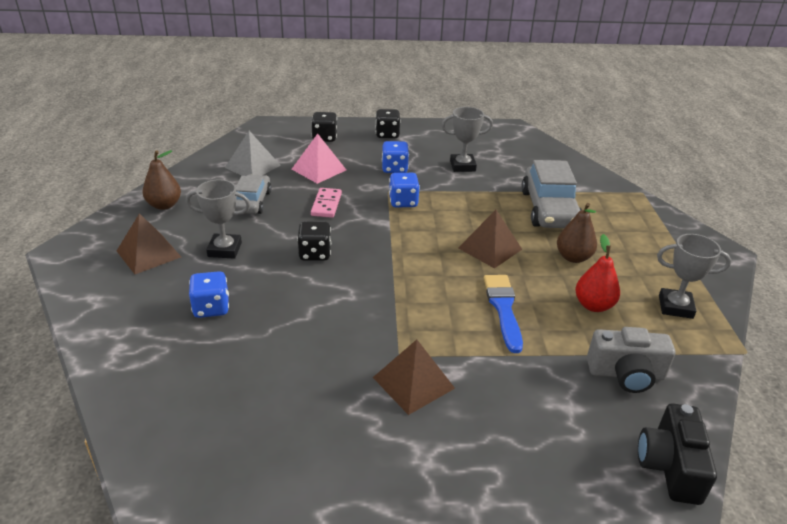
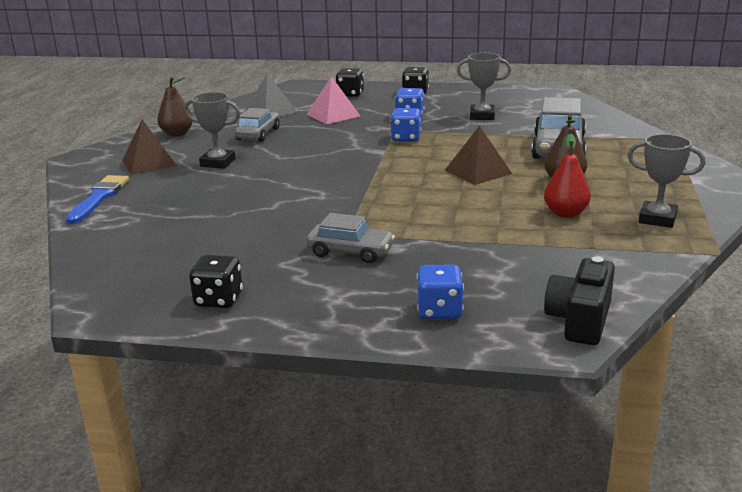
camera: 15 degrees right, 10 degrees down
blue dice [189,271,229,318] -> blue dice moved to [417,264,464,319]
black dice [297,221,331,261] -> black dice moved to [189,255,243,308]
pink domino [311,188,342,218] -> none
brown pyramid [373,340,455,415] -> grey car [306,213,395,263]
blue brush [484,275,523,353] -> blue brush moved to [66,175,129,224]
grey camera [587,327,675,393] -> none

